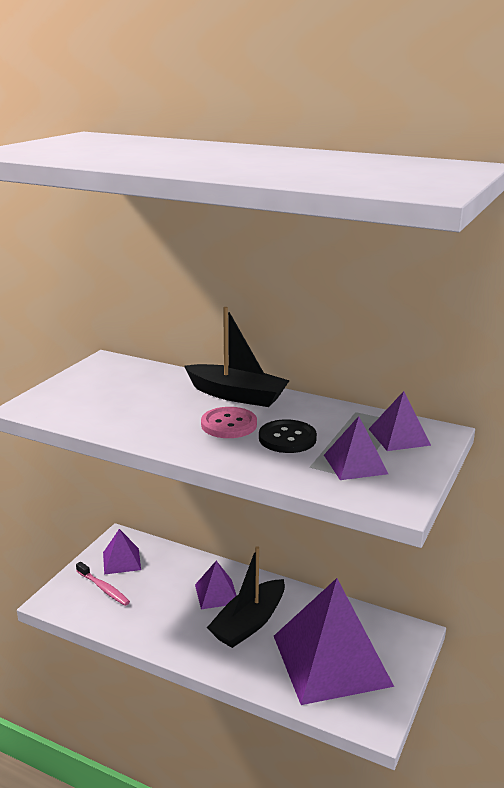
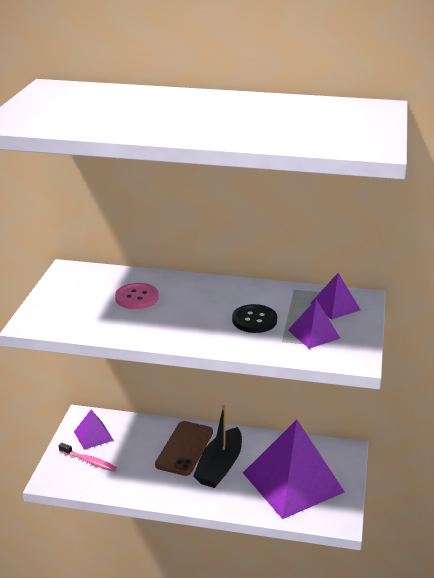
camera: 15 degrees left, 5 degrees up
black boat [184,307,290,407] -> none
purple pyramid [195,561,237,609] -> brown phone [155,421,213,476]
pink button [201,407,257,438] -> pink button moved to [115,283,159,309]

